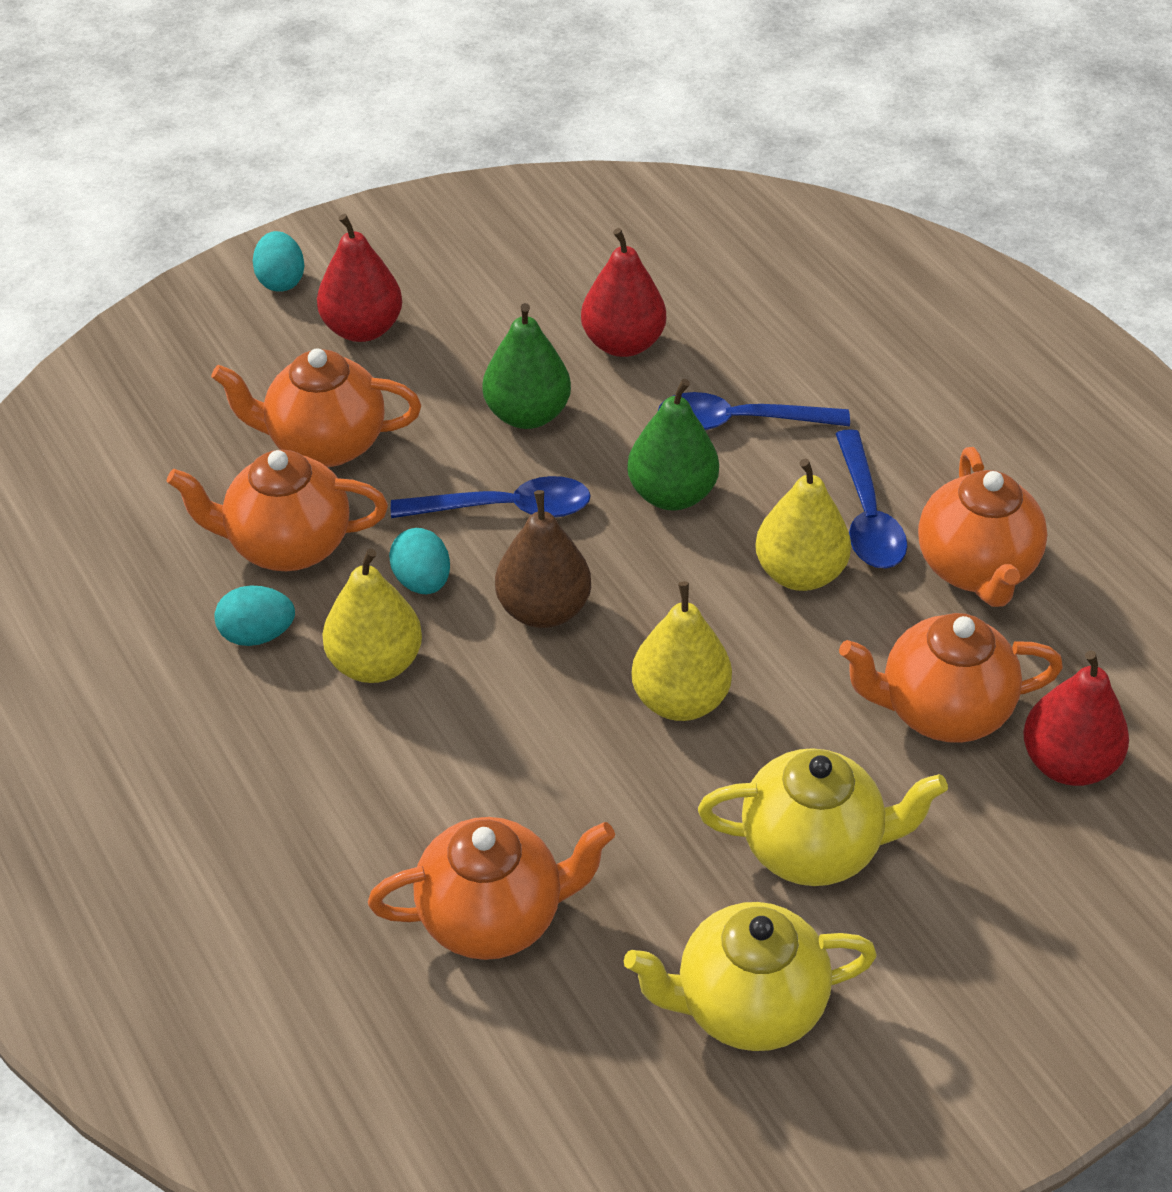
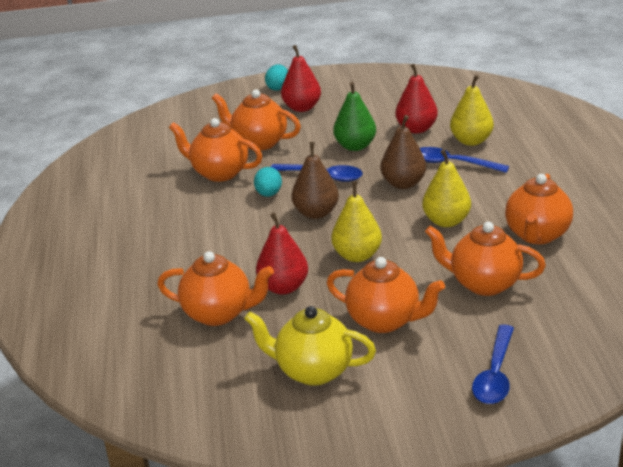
camera: 25 degrees right, 15 degrees down
turquoise egg [214,585,295,646] -> none
yellow pear [322,548,422,683] -> yellow pear moved to [450,75,494,146]
green pear [627,379,719,510] -> brown pear [381,115,426,189]
yellow teapot [698,748,948,886] -> orange teapot [327,257,445,333]
blue spoon [835,429,907,568] -> blue spoon moved to [472,324,514,404]
red pear [1023,651,1129,786] -> red pear moved to [256,212,308,295]

